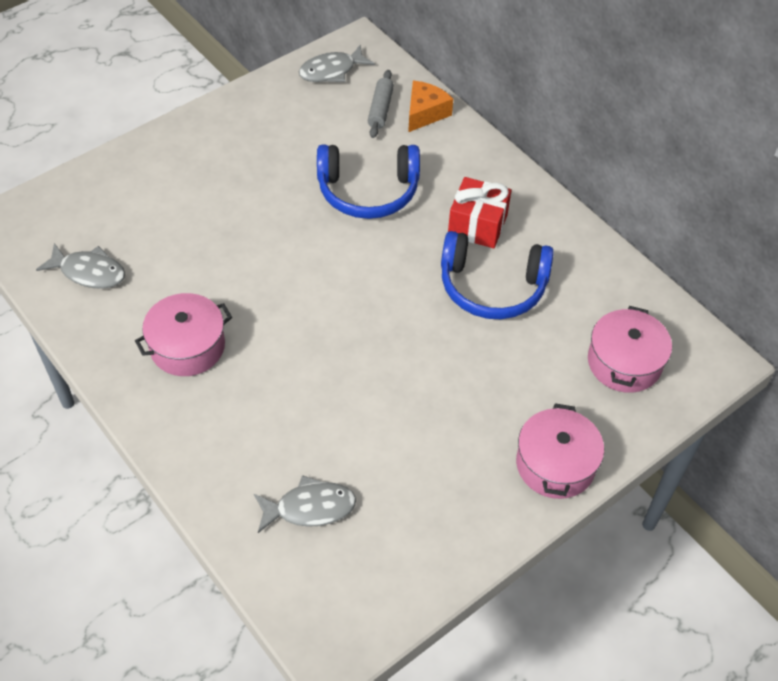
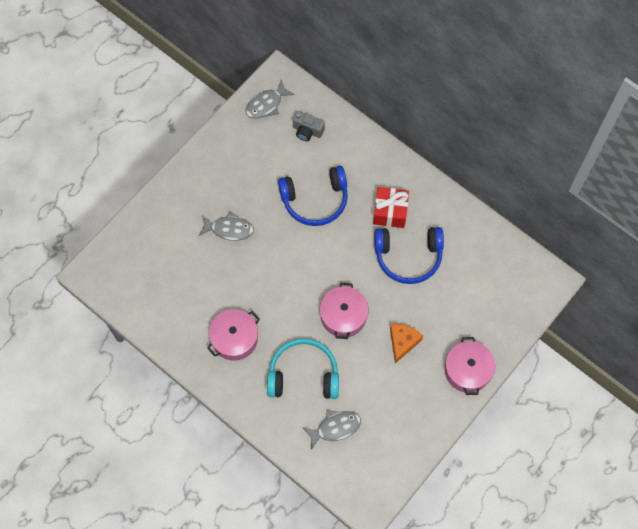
camera: 10 degrees left, 15 degrees up
grey fish [36,243,125,289] -> grey fish moved to [198,211,254,241]
grey rolling pin [368,70,394,138] -> grey camera [293,111,325,141]
orange cheese [408,81,453,132] -> orange cheese moved to [390,324,423,363]
pink pot [588,306,672,393] -> pink pot moved to [320,283,369,339]
none -> turquoise headphones [267,338,339,399]

